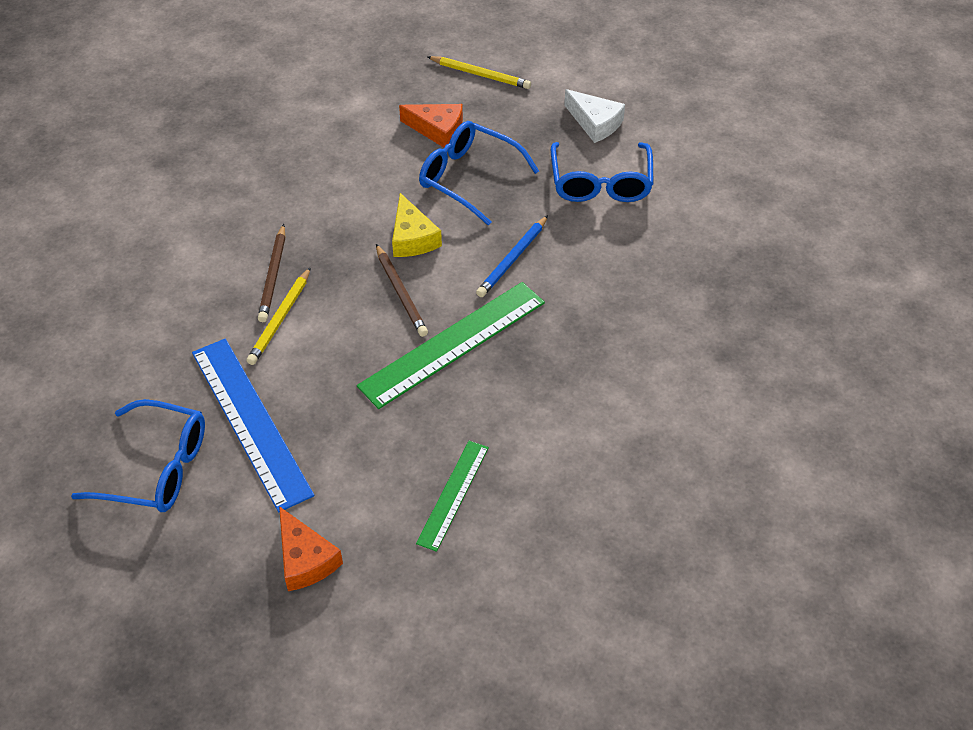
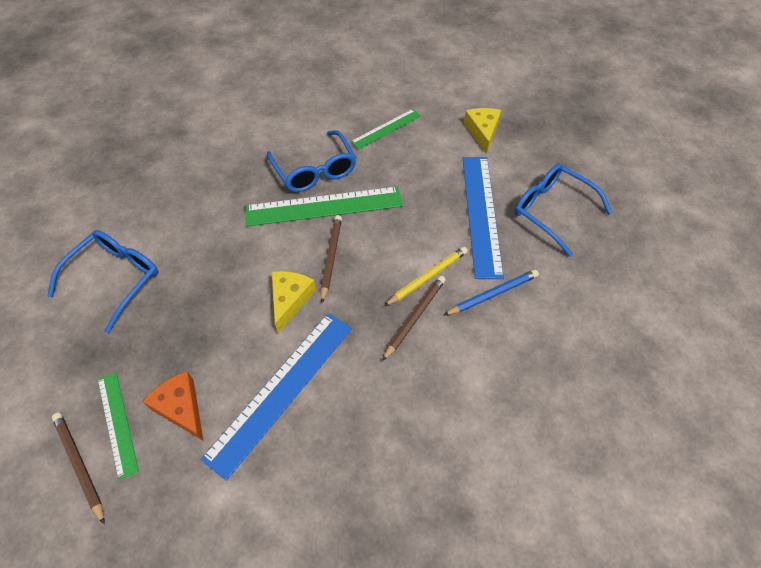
camera: 150 degrees left, 5 degrees up
orange cheese [279,506,343,591] -> yellow cheese [464,108,501,154]
blue glasses [419,121,539,226] -> blue glasses moved to [267,130,356,192]
yellow pencil [428,56,531,89] -> brown pencil [52,412,105,524]
blue pencil [476,215,548,297] -> blue pencil moved to [444,270,539,315]
white cheese [564,89,625,143] -> none
none -> green ruler [98,372,139,480]
none -> blue ruler [201,313,352,480]

